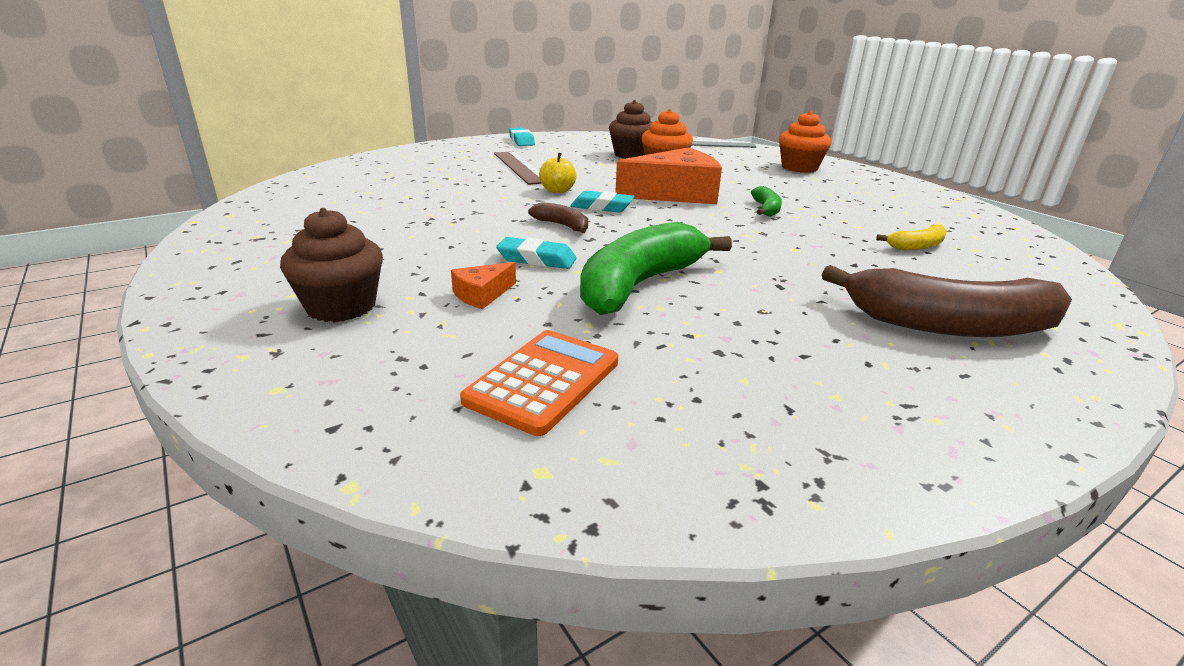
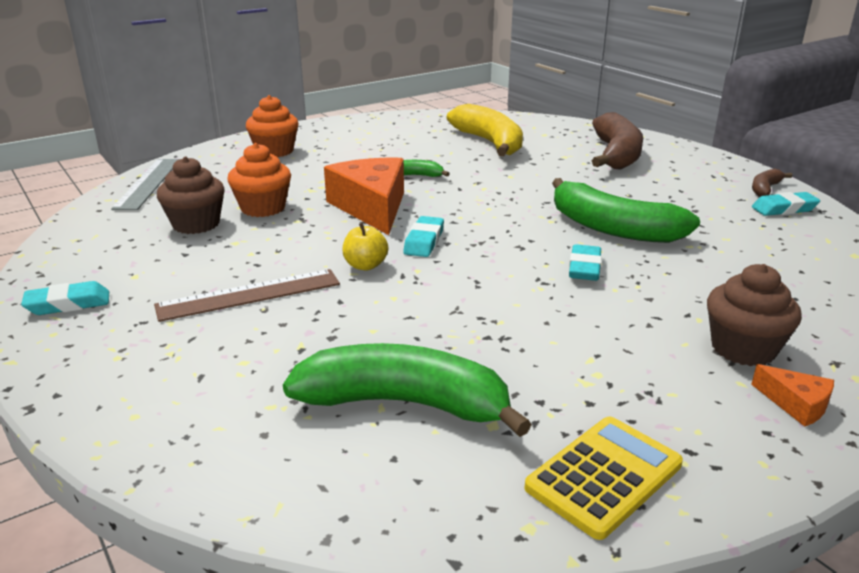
camera: 90 degrees left, 0 degrees up
orange cheese [451,262,516,309] -> orange cheese moved to [751,364,834,427]
orange calculator [460,330,618,436] -> none
brown banana [528,202,588,233] -> brown banana moved to [752,169,792,197]
yellow banana [876,224,947,250] -> yellow banana [447,104,523,156], size x2.16
none -> green banana [283,343,532,437]
none -> yellow calculator [524,417,683,540]
none -> turquoise eraser [752,192,820,216]

